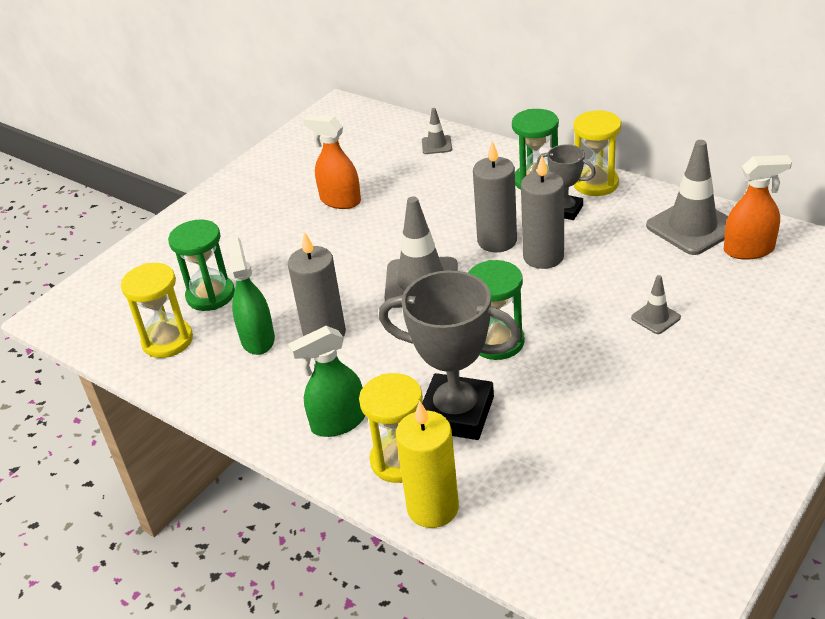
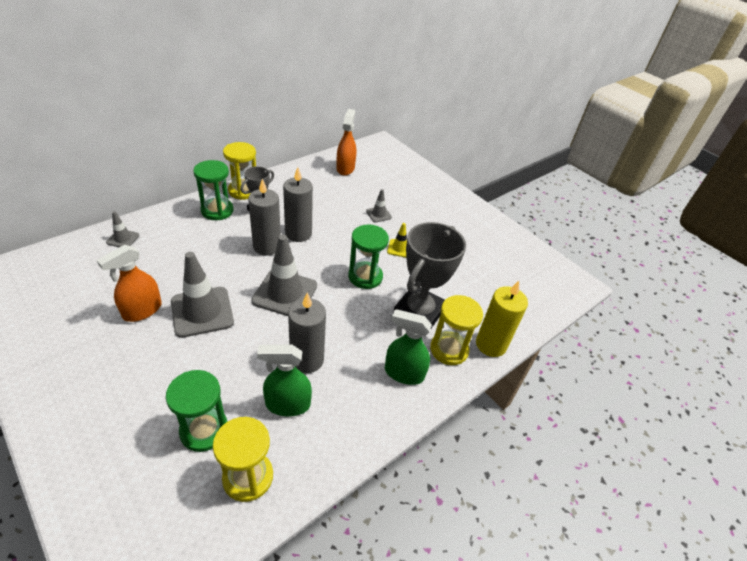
camera: 85 degrees left, 5 degrees up
green spray bottle [288,326,365,437] -> green spray bottle turned 120 degrees clockwise [385,309,432,385]
grey traffic cone [646,140,728,255] -> grey traffic cone moved to [171,252,234,338]
none -> yellow traffic cone [387,223,407,258]

